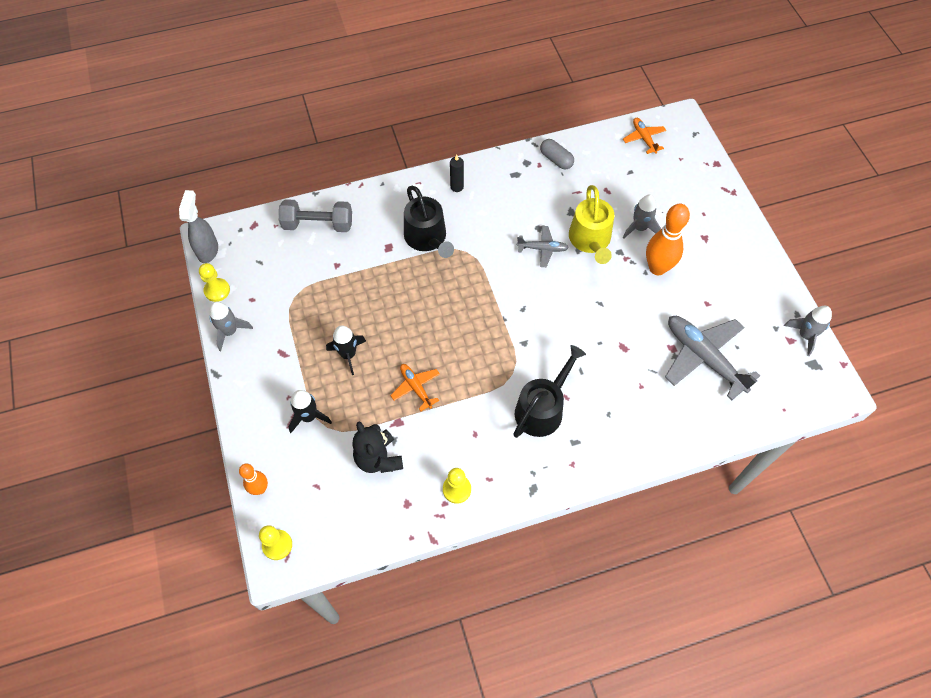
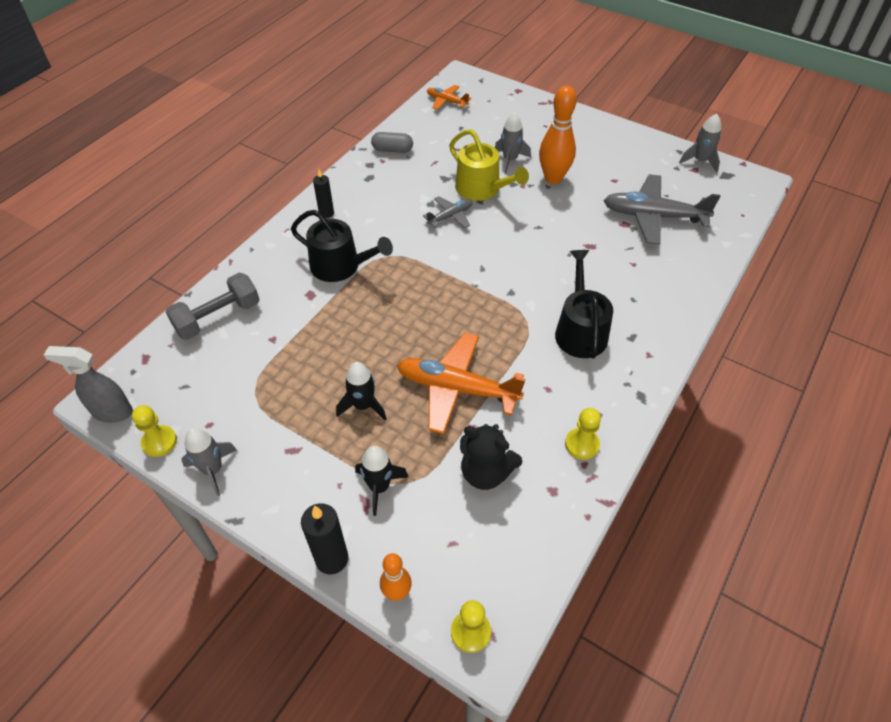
camera: 40 degrees left, 10 degrees down
grey spray bottle [179,190,218,263] -> grey spray bottle turned 45 degrees counterclockwise [44,346,133,423]
orange plane [390,364,440,411] -> orange plane [397,333,526,434], size x1.91
none -> black candle [301,503,349,574]

